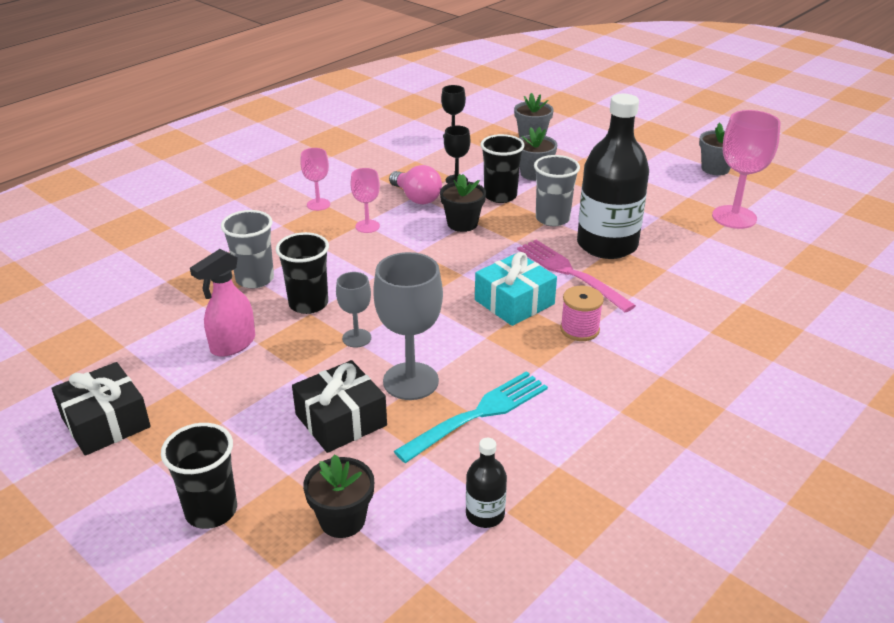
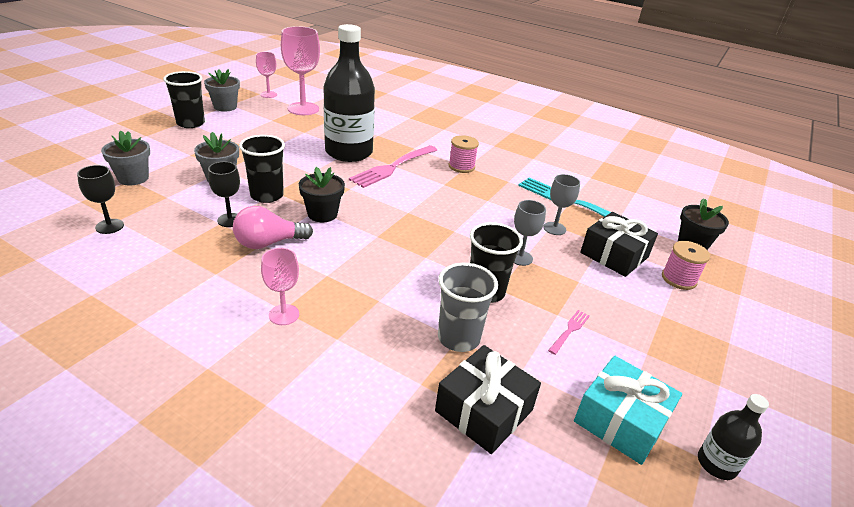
camera: 105 degrees left, 0 degrees up
black gift [52,362,151,456] -> black gift moved to [435,345,541,454]
black cup [161,423,237,529] -> black cup moved to [163,71,205,128]
pink spray bottle [190,249,255,357] -> pink fork [548,310,590,355]
pink goblet [350,168,380,233] -> pink goblet moved to [256,52,277,98]
grey goblet [373,252,443,400] -> grey goblet [543,174,580,235], size x0.55
pink light bulb [389,165,442,204] -> pink light bulb turned 150 degrees counterclockwise [233,206,313,249]
black bottle [466,438,507,528] -> black bottle moved to [698,394,769,480]
turquoise gift [475,252,557,326] -> turquoise gift moved to [574,356,682,465]
grey cup [534,155,580,226] -> none
none -> pink spool [662,241,710,290]

